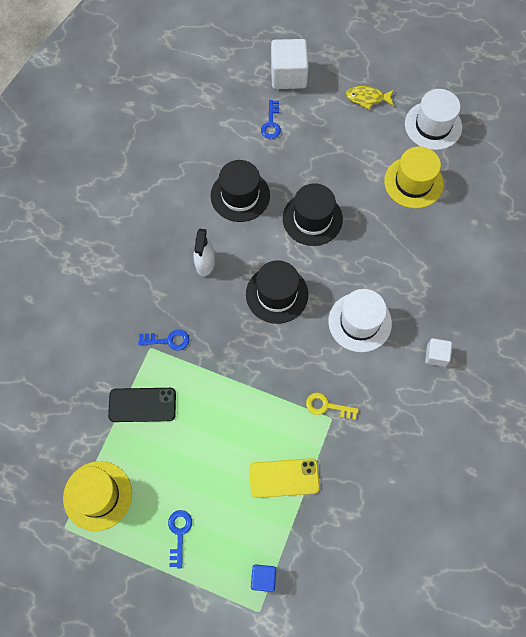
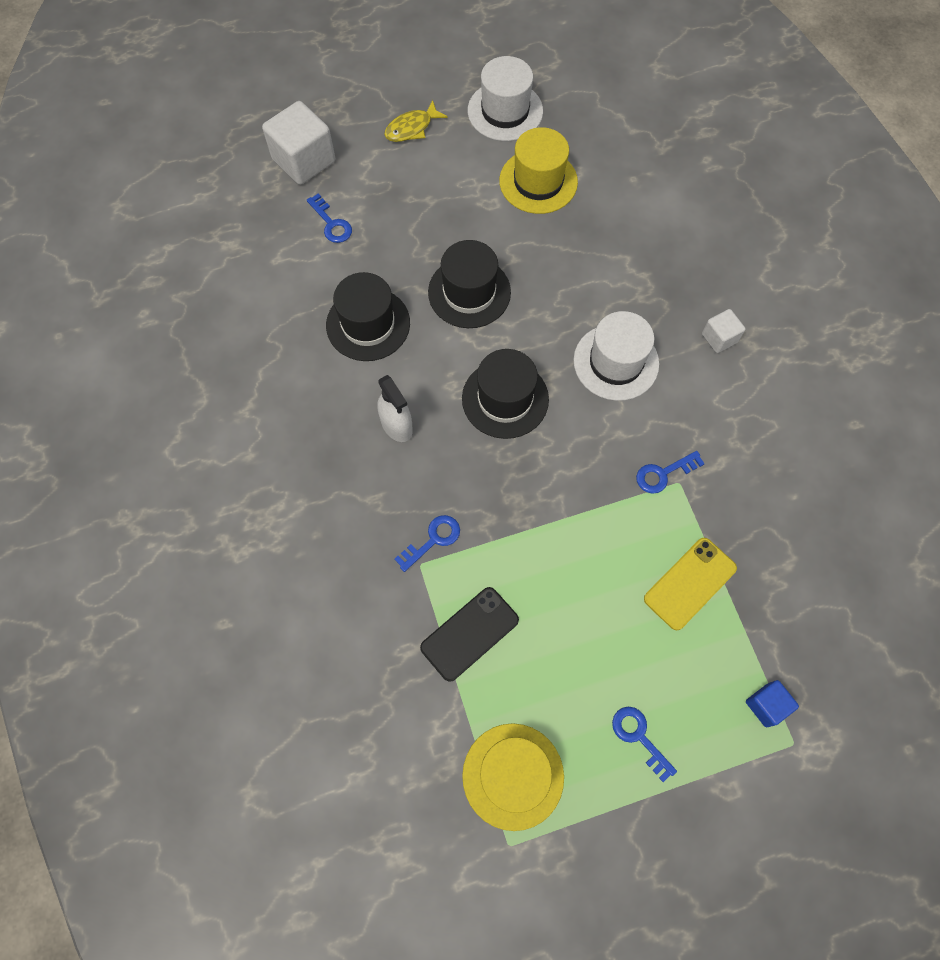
camera: 40 degrees left, 0 degrees up
yellow key [306,392,359,420] -> blue key [636,451,705,494]

